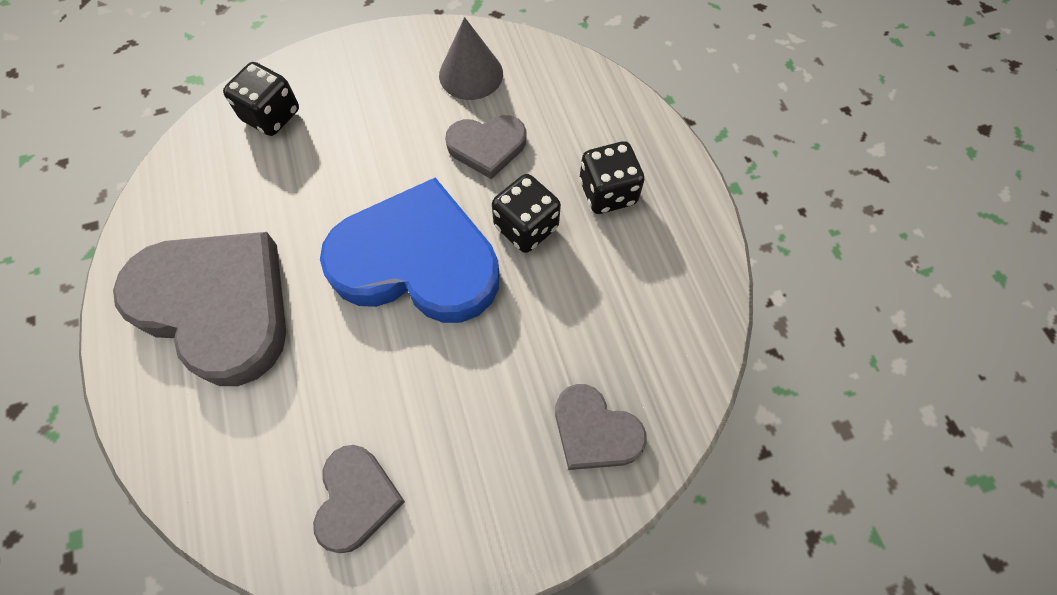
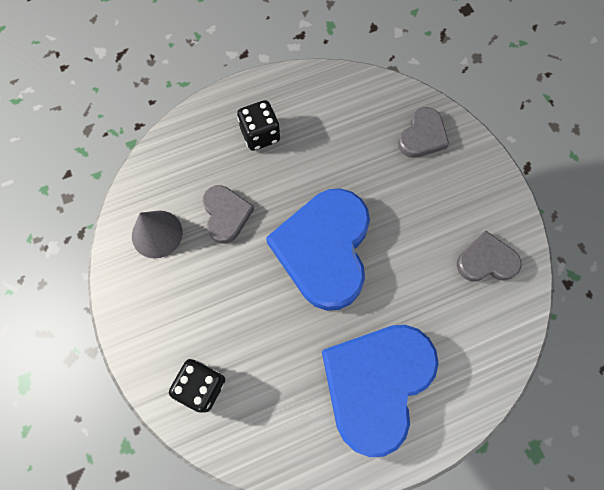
camera: 95 degrees left, 5 degrees up
grey heart [113,232,286,386] -> blue heart [322,325,439,457]
black dice [492,174,561,253] -> none

